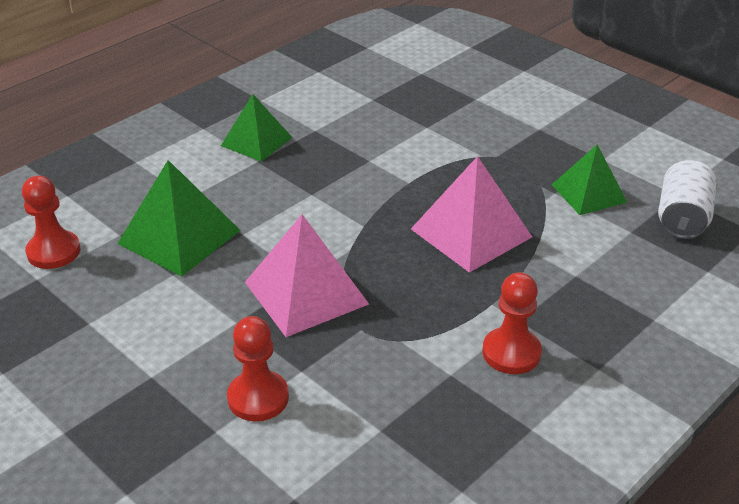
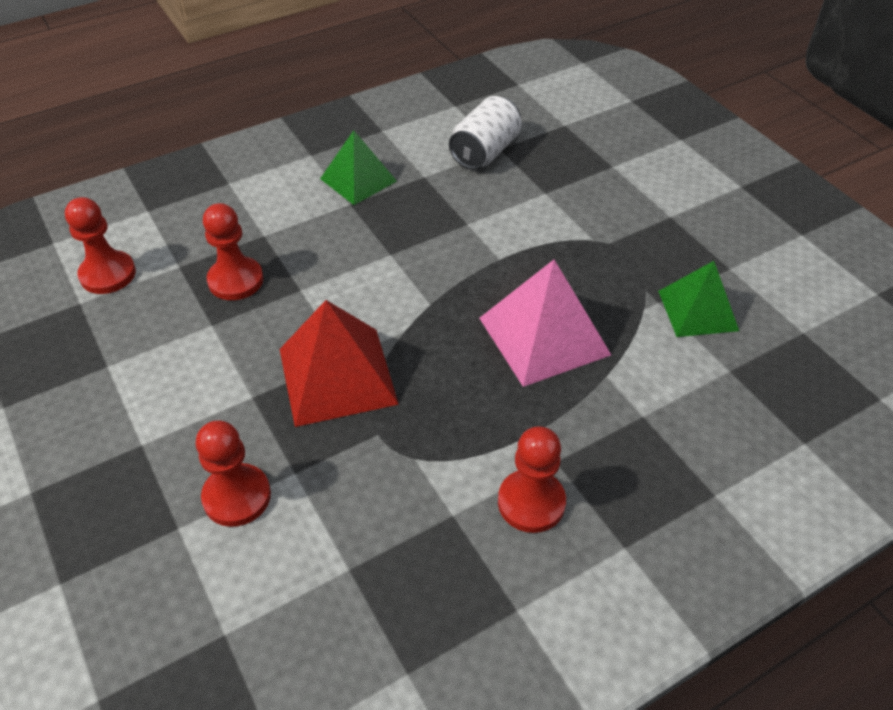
camera: 15 degrees right, 10 degrees up
green pyramid [117,160,241,276] -> red pawn [203,203,263,300]
pink pyramid [245,214,369,337] -> red pyramid [280,300,399,427]
white can [658,160,717,239] -> white can moved to [449,96,522,170]

